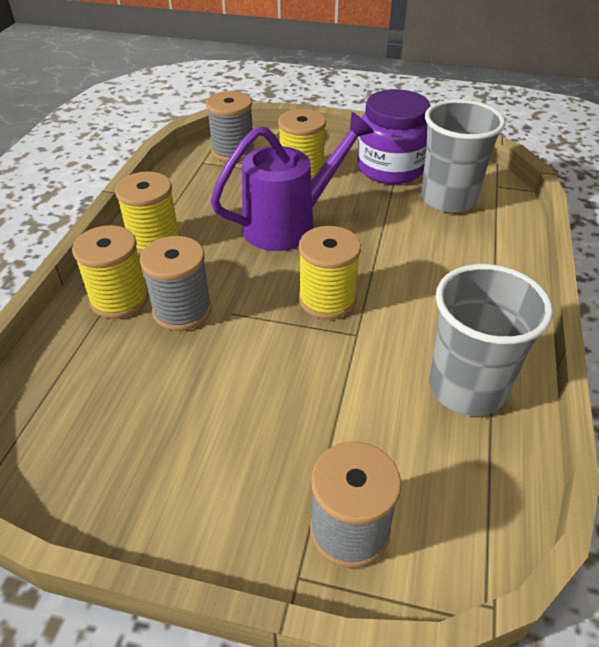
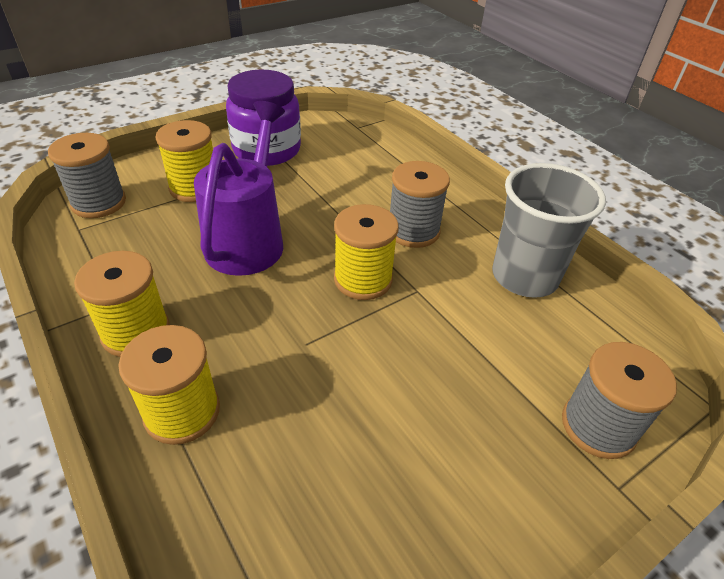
camera: 50 degrees left, 0 degrees up
grey spool [140,236,212,331] -> grey spool moved to [390,161,450,248]
grey cup [421,99,505,213] -> none

